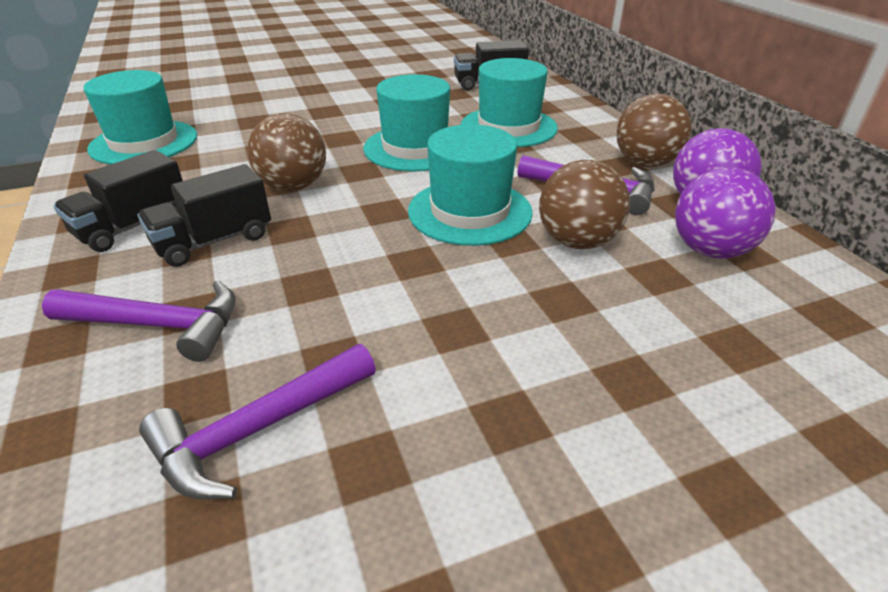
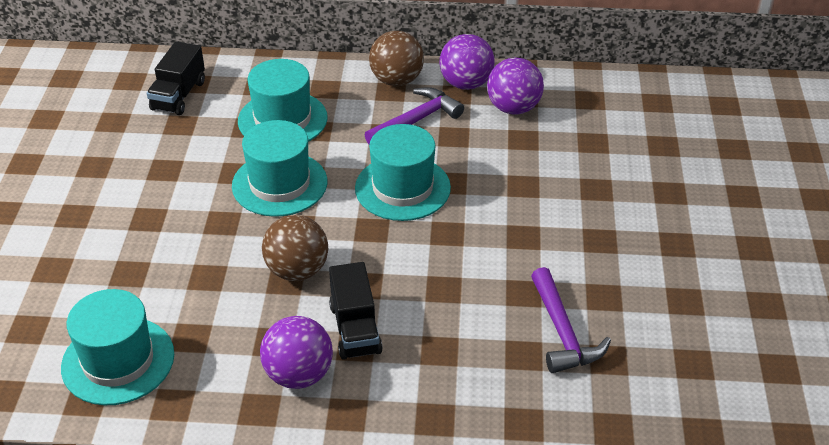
camera: 65 degrees left, 5 degrees up
purple hammer [42,280,235,362] -> none
black truck [54,150,183,252] -> purple ball [260,316,333,389]
brown ball [539,160,630,249] -> none

